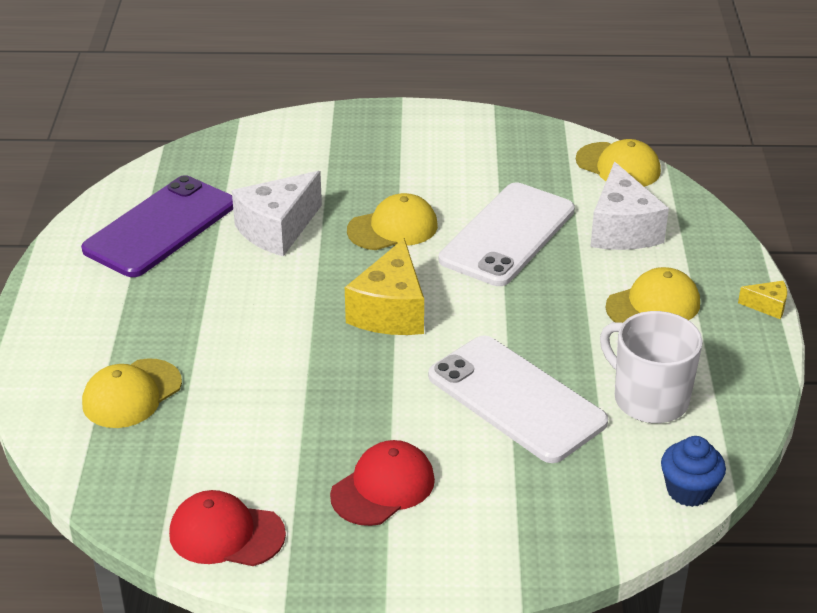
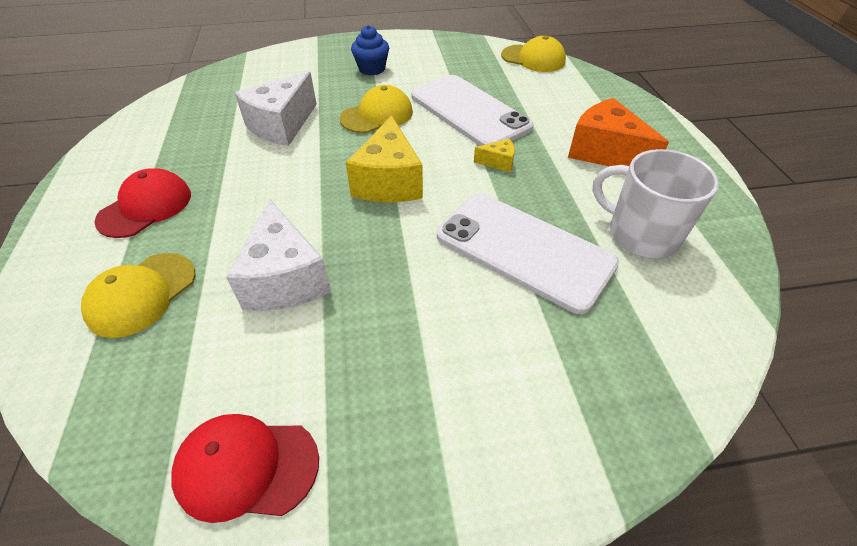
camera: 10 degrees left, 10 degrees up
purple phone [81,175,233,277] -> none
red cap [330,440,435,526] -> red cap moved to [94,168,191,238]
white phone [439,183,575,286] -> white phone turned 60 degrees counterclockwise [411,75,534,146]
white cheese [590,162,669,250] -> white cheese moved to [226,199,331,311]
yellow cap [605,267,700,323] -> orange cheese [568,98,669,166]
blue cupcake [661,436,726,507] -> blue cupcake moved to [351,25,389,75]
yellow cheese [738,281,787,319] -> yellow cheese moved to [474,139,515,172]

